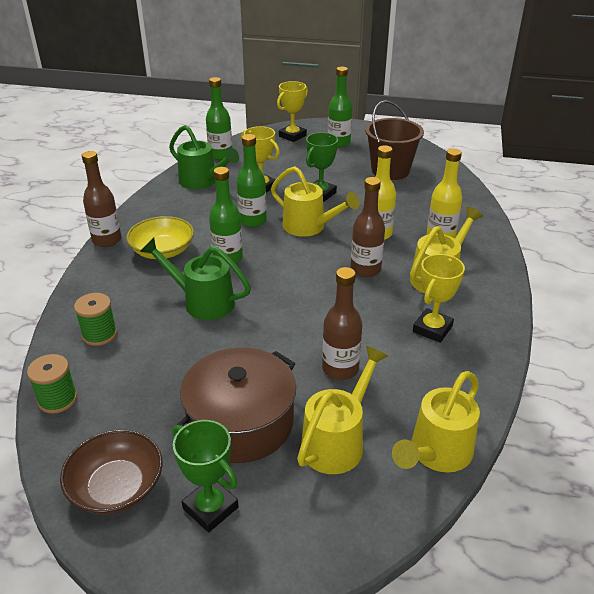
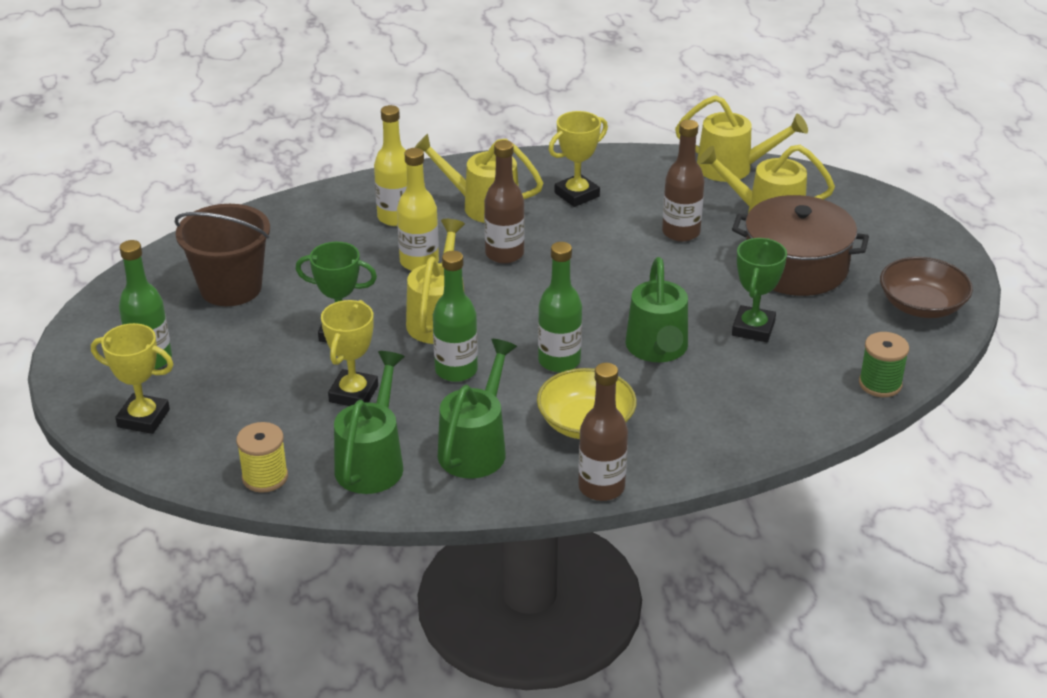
camera: 115 degrees left, 0 degrees up
green spool [74,293,117,346] -> none
green trophy [173,420,239,533] -> green trophy moved to [732,238,787,342]
green bottle [206,77,232,160] -> yellow spool [236,422,288,493]
yellow trophy [413,254,465,343] -> yellow trophy turned 45 degrees counterclockwise [549,111,608,207]
none -> green watering can [438,339,517,478]

